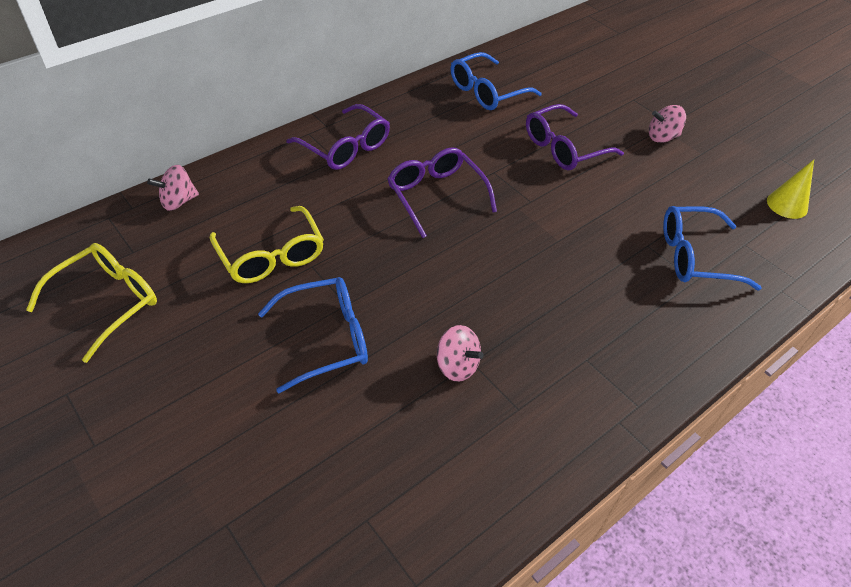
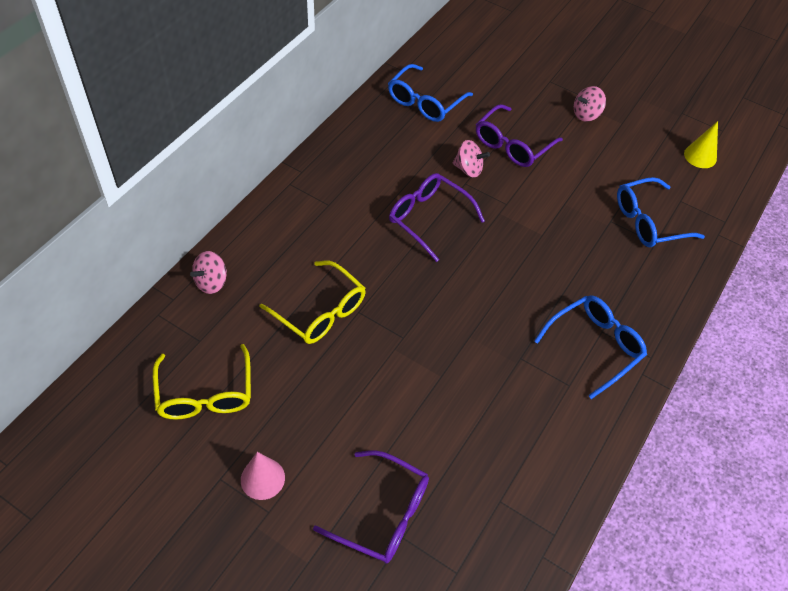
camera: 20 degrees left, 5 degrees up
yellow glasses [26,243,157,363] -> yellow glasses turned 150 degrees clockwise [153,344,251,419]
blue glasses [258,277,368,393] -> blue glasses moved to [534,295,647,399]
purple glasses [286,104,390,170] -> purple glasses moved to [313,450,429,563]
pink spinning top [437,325,484,382] -> pink spinning top moved to [453,140,490,178]
none -> pink cone [241,452,285,500]

